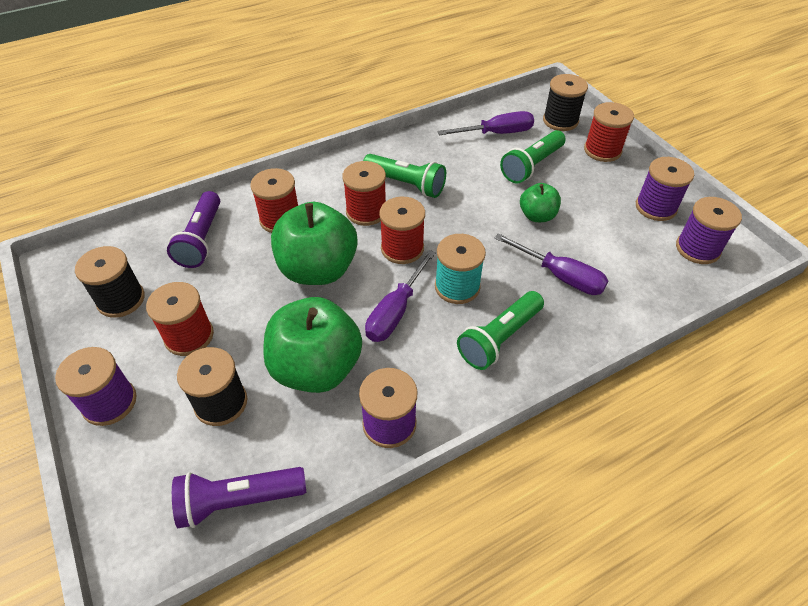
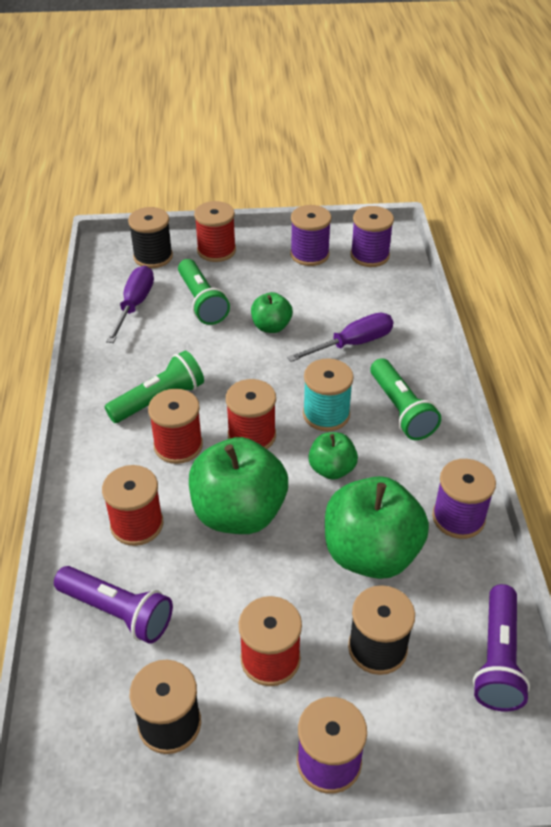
camera: 65 degrees left, 5 degrees down
purple screwdriver [365,250,436,342] -> green apple [308,432,358,480]

